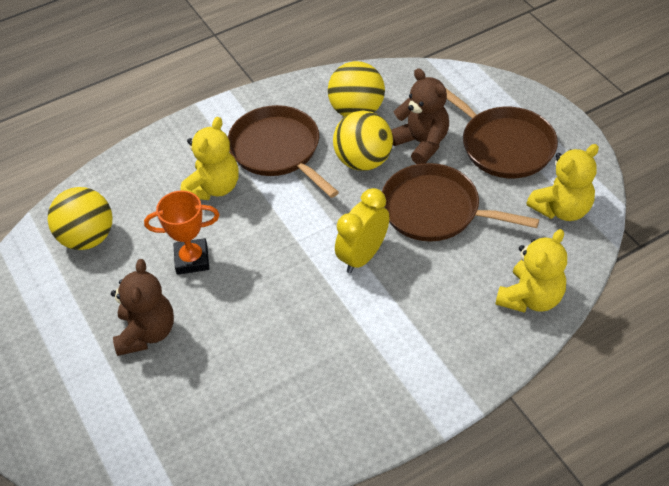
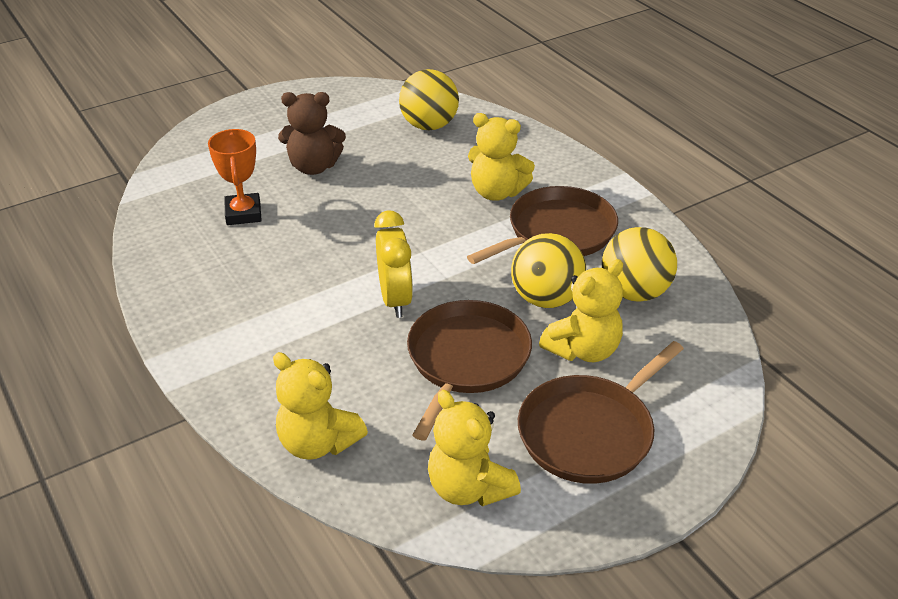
camera: 85 degrees right, 10 degrees down
orange trophy [144,190,220,275] -> orange trophy moved to [208,129,262,225]
yellow clock [335,188,389,273] -> yellow clock turned 45 degrees clockwise [374,210,413,318]
brown teddy bear [391,68,449,164] -> yellow teddy bear [539,259,623,362]

